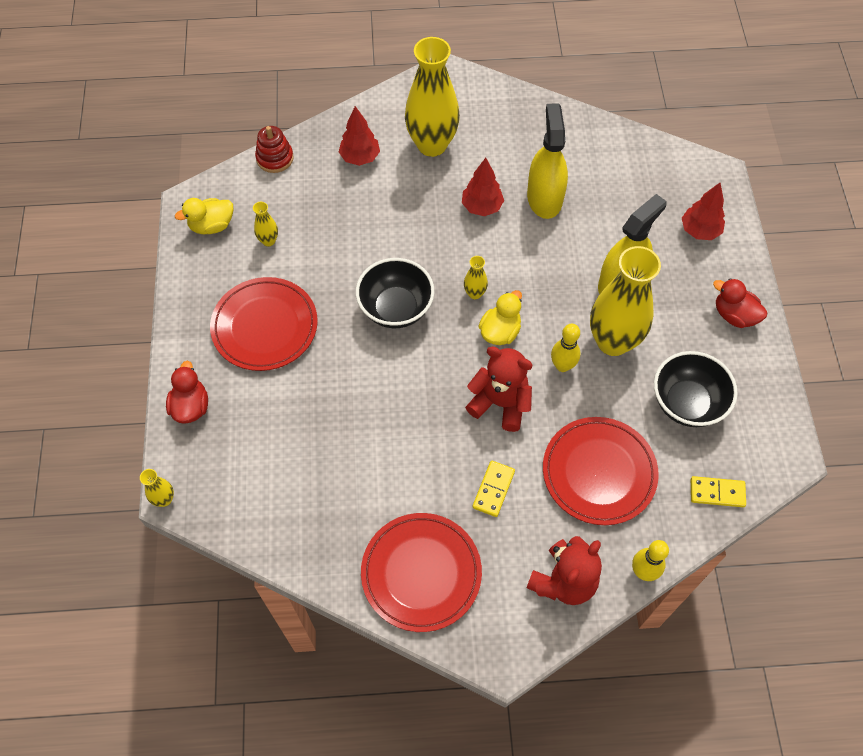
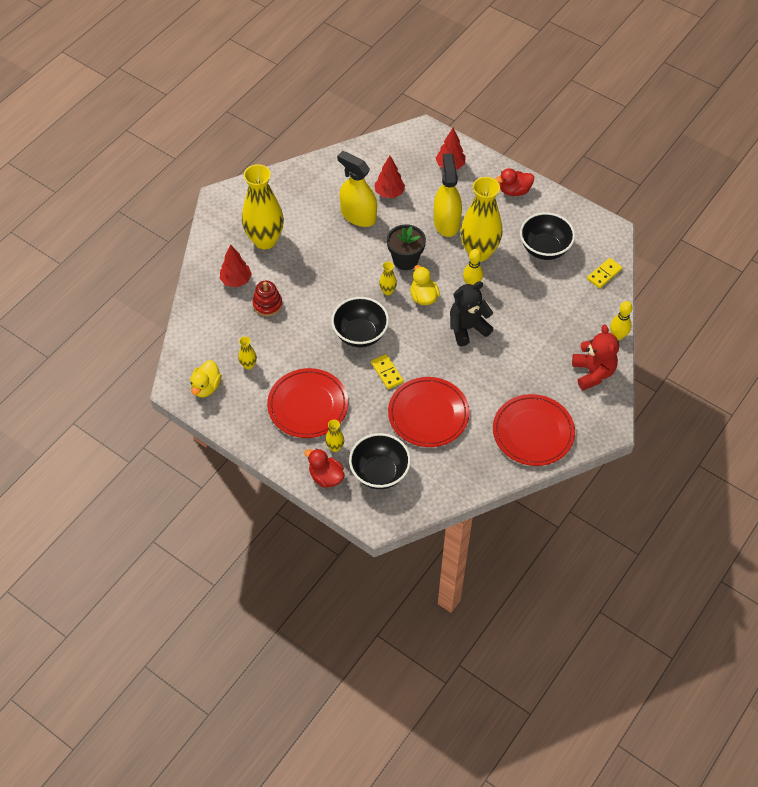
camera: 50 degrees left, 5 degrees down
yellow vase [140,469,174,507] -> yellow vase moved to [325,420,344,452]
red stacking toy [255,126,294,173] -> red stacking toy moved to [253,281,282,316]
red tree [462,158,504,216] -> red tree moved to [375,156,405,198]
red teddy bear [465,347,532,432] -> black teddy bear [450,281,493,346]
yellow domino [472,461,515,517] -> yellow domino moved to [371,354,404,389]
red plate [543,417,659,525] -> red plate moved to [388,377,470,447]
none -> black bowl [349,433,411,489]
none -> black flower pot [387,224,426,270]

